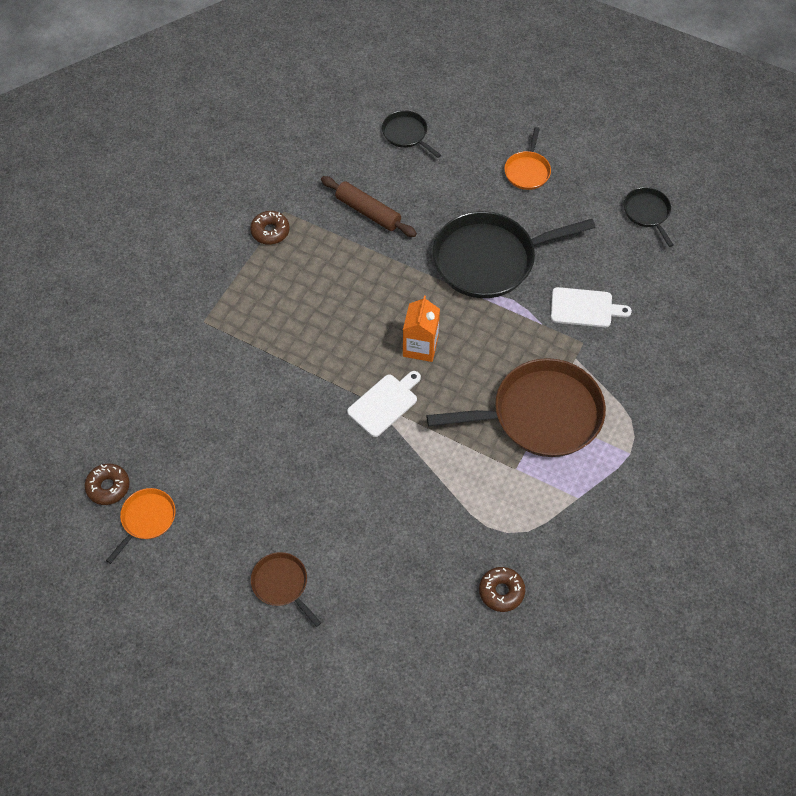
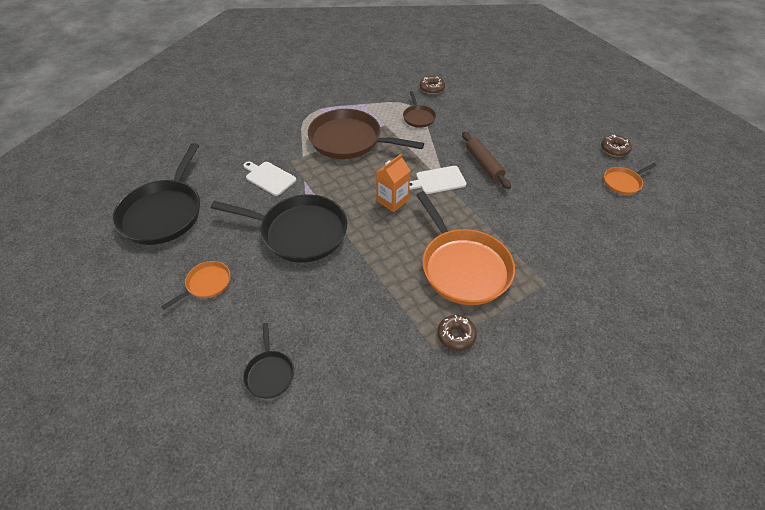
camera: 150 degrees left, 10 degrees down
brown donut [85,463,130,505] -> brown donut moved to [601,135,632,157]
brown pan [251,552,321,627] -> brown pan moved to [403,91,436,128]
brown rolling pin [321,176,417,237] -> brown rolling pin moved to [462,131,511,189]
black pan [624,187,674,247] -> black pan [112,143,200,245], size x2.09
none -> orange pan [416,191,515,305]

